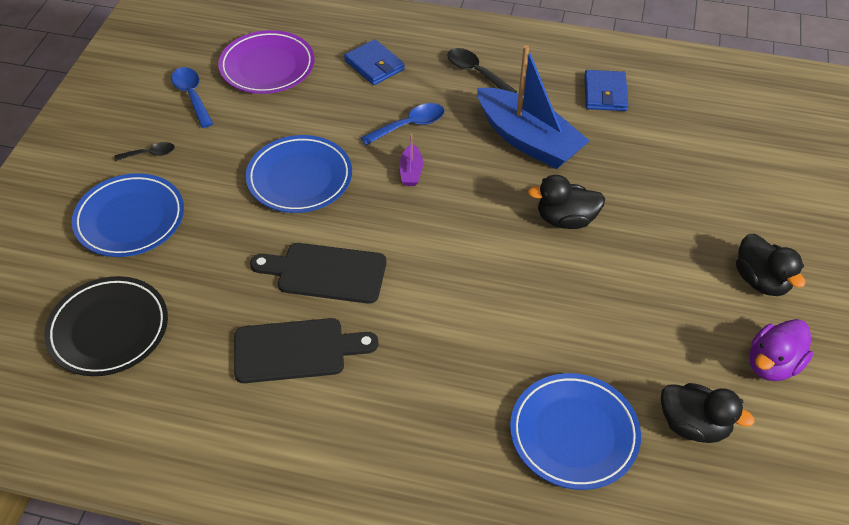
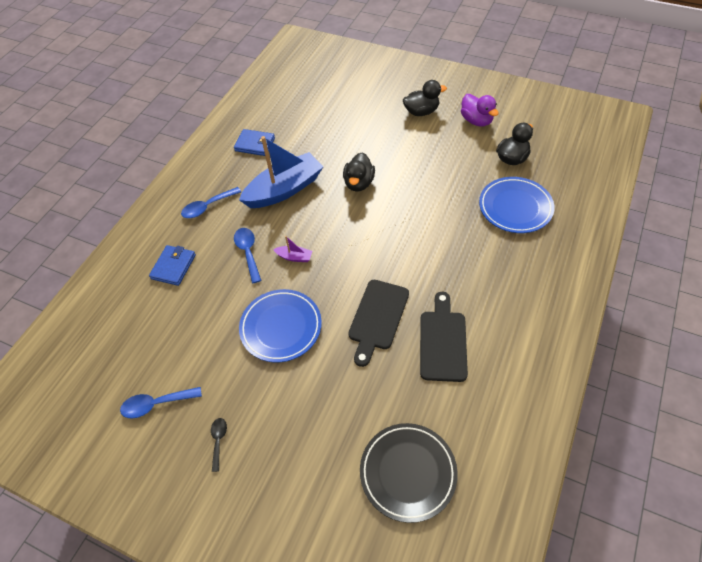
camera: 75 degrees left, 5 degrees up
blue plate [72,173,184,257] -> none
purple plate [218,30,315,94] -> none
blue wallet [344,39,405,85] -> blue wallet turned 45 degrees counterclockwise [149,245,196,286]
black spoon [447,48,517,93] -> blue spoon [181,187,241,218]

